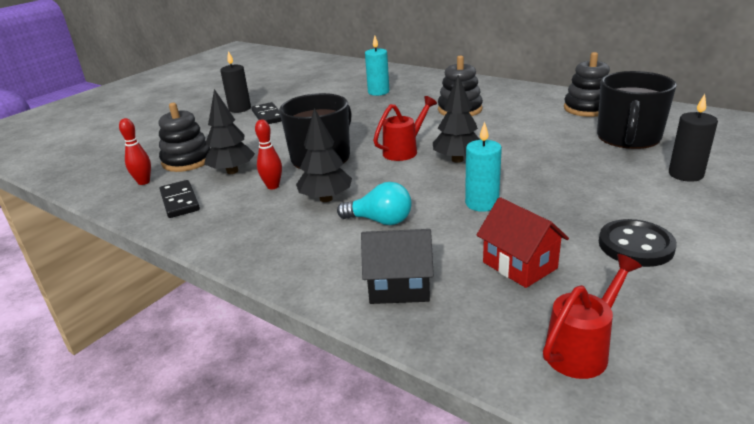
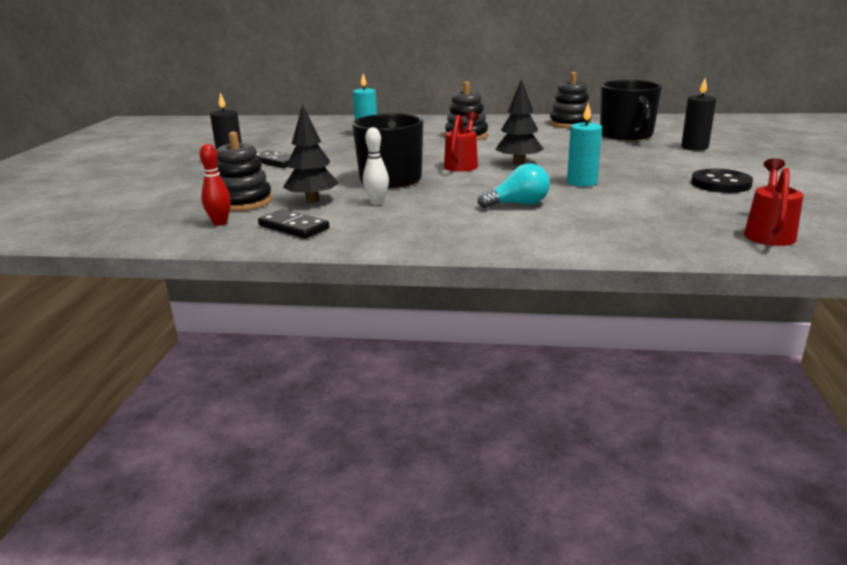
camera: 30 degrees left, 5 degrees down
red bowling pin [255,119,282,189] -> white bowling pin [363,127,389,205]
black tree [296,108,352,202] -> none
black house [361,229,434,304] -> none
red house [477,197,569,288] -> none

